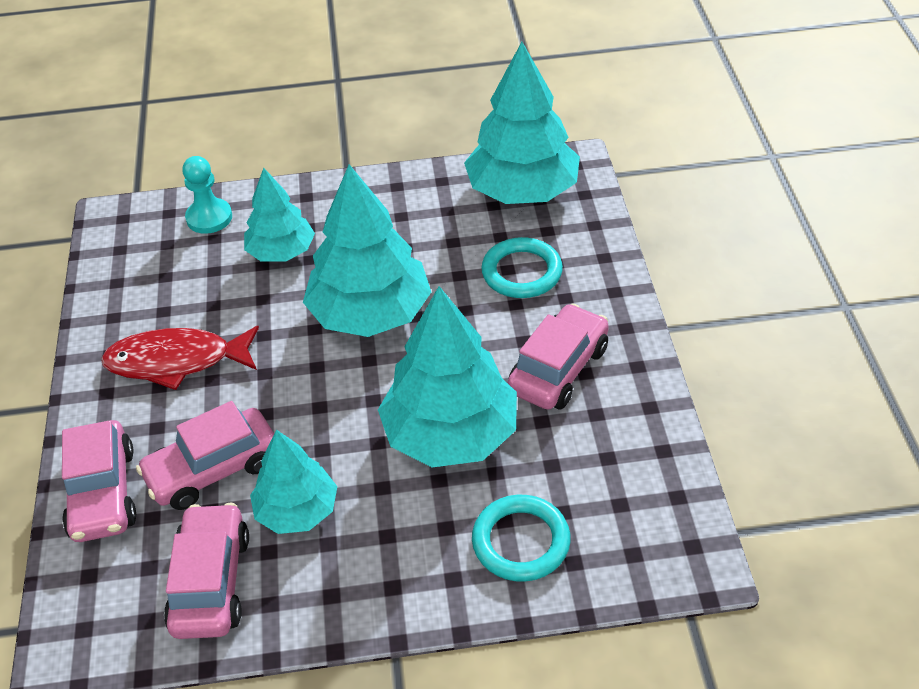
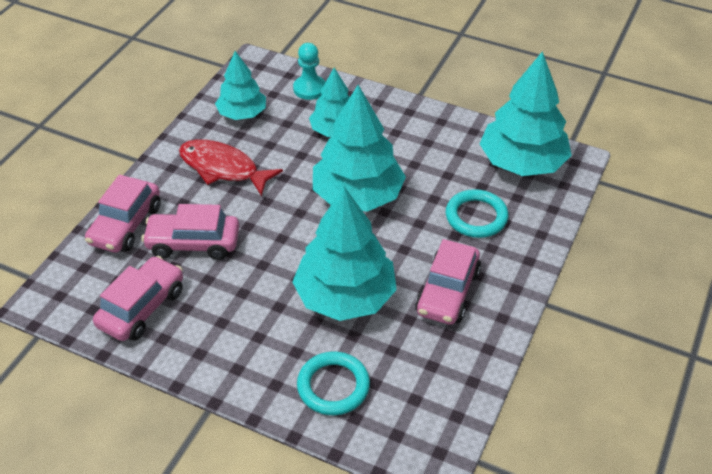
camera: 30 degrees right, 0 degrees up
turquoise tree [250,429,338,534] -> turquoise tree moved to [215,51,266,120]
pink car [508,303,609,410] -> pink car turned 135 degrees clockwise [415,239,481,325]

